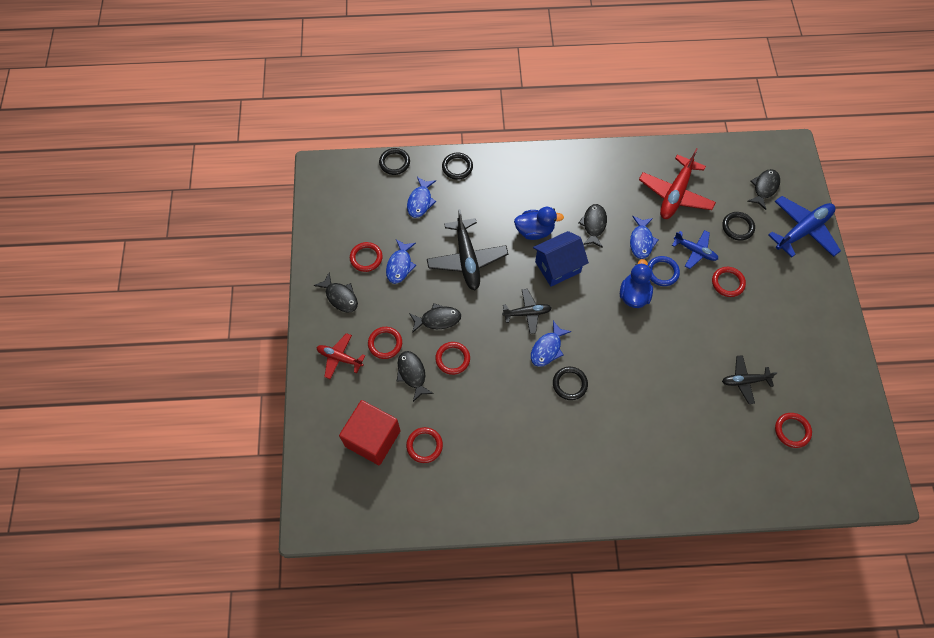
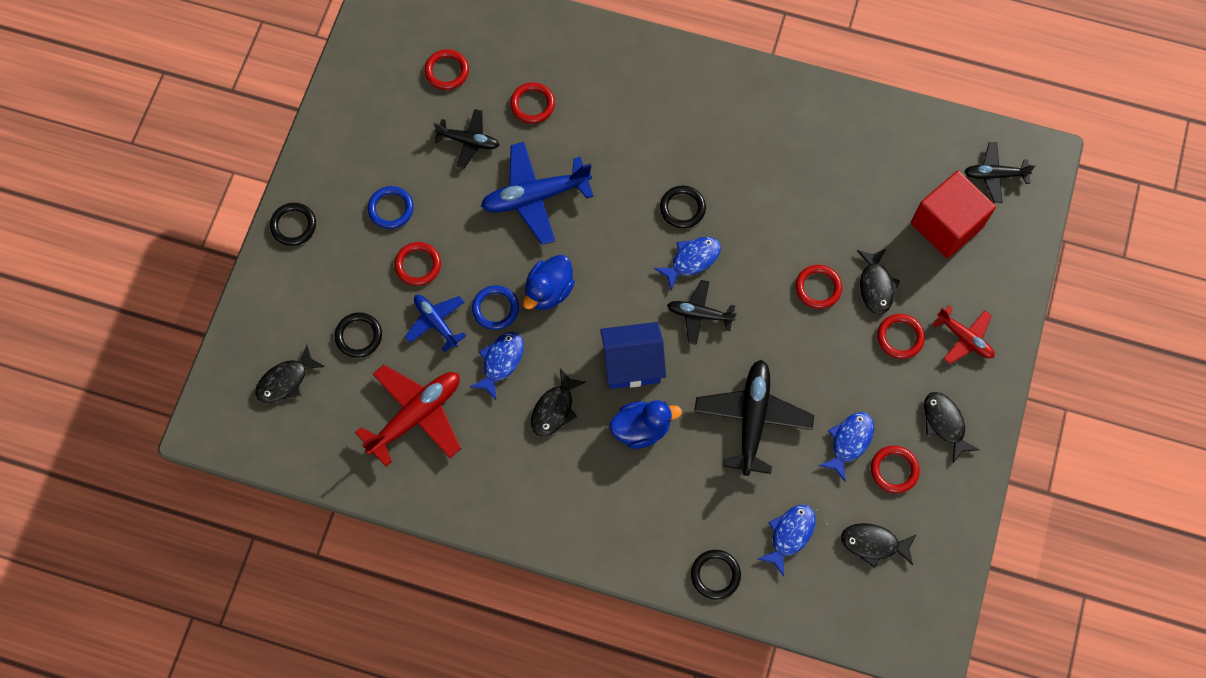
camera: 160 degrees left, 5 degrees up
black ring [379,148,410,175] -> black ring moved to [270,203,316,246]
red ring [406,427,443,463] -> red ring moved to [510,82,555,123]
black fish [409,303,461,333] -> black fish moved to [841,523,917,568]
blue duck [514,207,564,240] -> blue duck turned 150 degrees clockwise [610,400,682,449]
blue plane [768,196,841,258] -> blue plane moved to [481,142,593,245]
none -> blue ring [368,186,414,229]
none -> black plane [964,142,1036,203]

